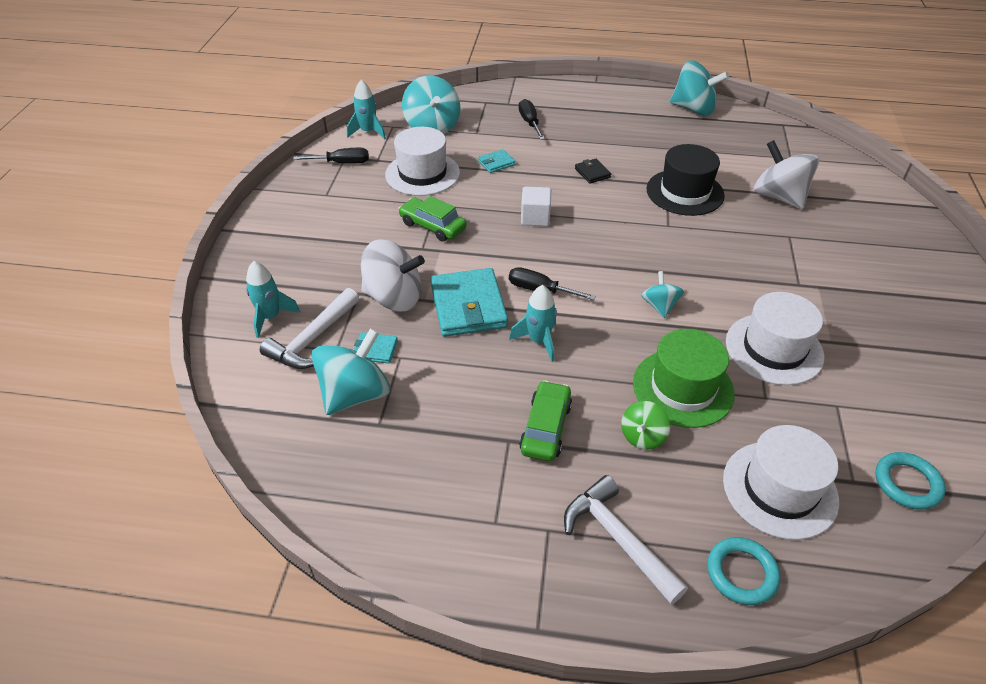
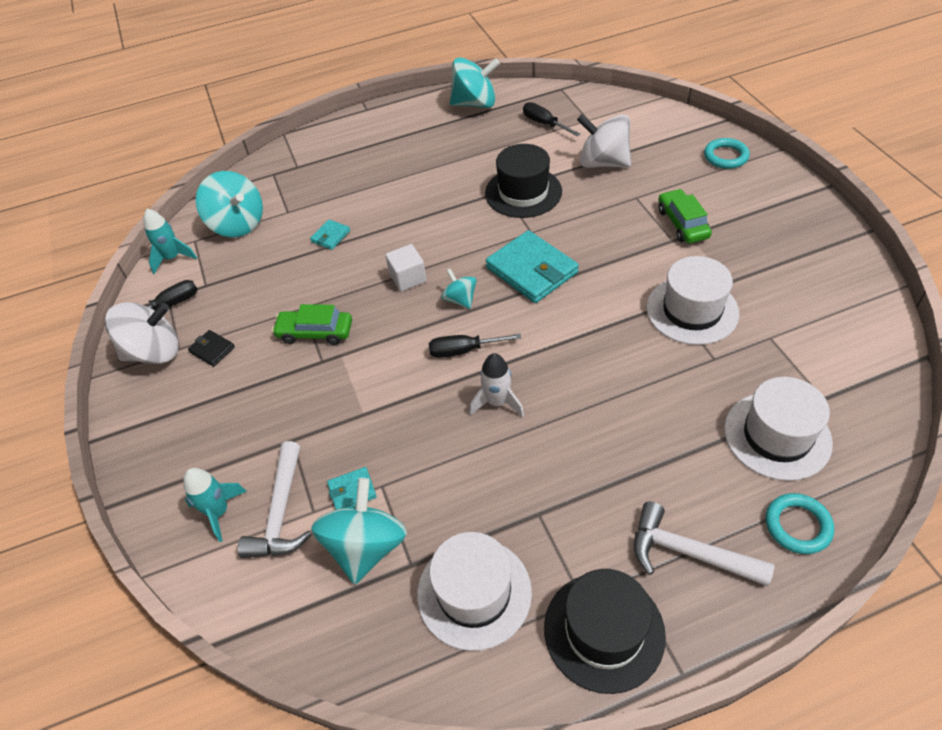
camera: 25 degrees left, 5 degrees up
white spinning top [361,239,425,311] -> white spinning top moved to [105,302,179,364]
white hat [385,127,460,196] -> white hat moved to [417,532,532,651]
turquoise wallet [431,268,508,337] -> turquoise wallet moved to [486,230,579,303]
turquoise rocket [509,285,557,362] -> white rocket [469,353,524,417]
black screwdriver [519,99,545,140] -> black screwdriver moved to [523,102,580,136]
green car [519,380,572,461] -> green car moved to [658,189,712,243]
black wallet [575,159,611,184] -> black wallet moved to [188,330,235,367]
green spinning top [621,401,670,450] -> none
green hat [633,329,735,428] -> none
turquoise spinning top [641,271,684,318] -> turquoise spinning top moved to [441,269,477,309]
turquoise ring [876,452,946,510] -> turquoise ring moved to [704,138,750,169]
none -> black hat [544,569,666,694]

